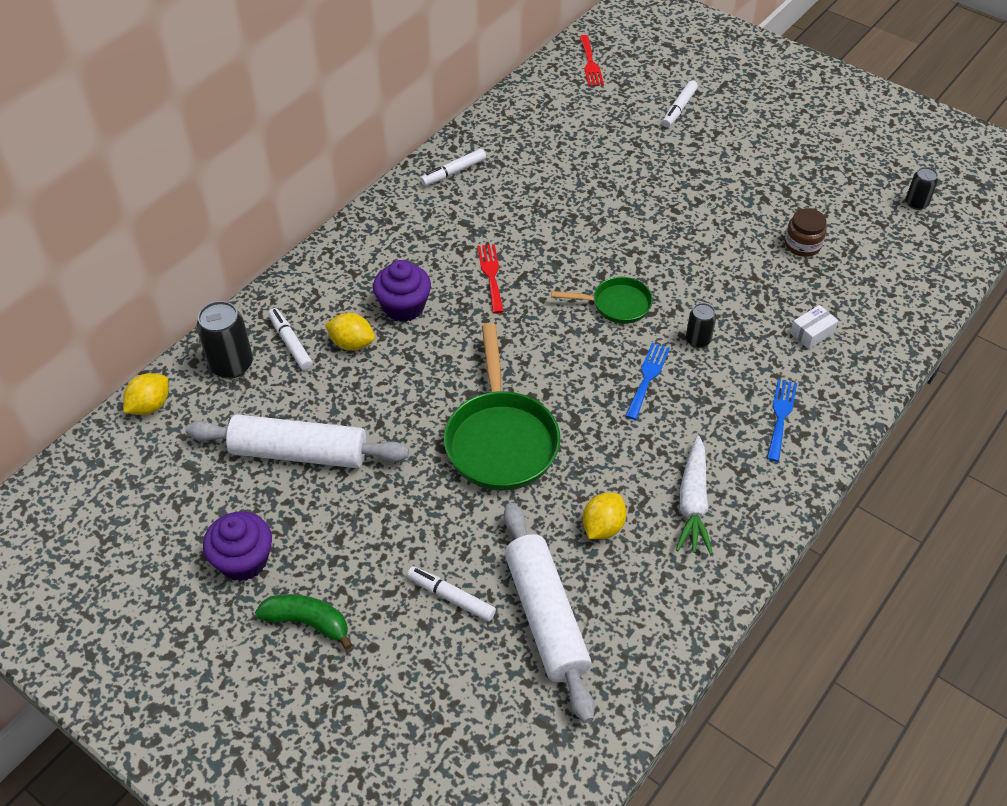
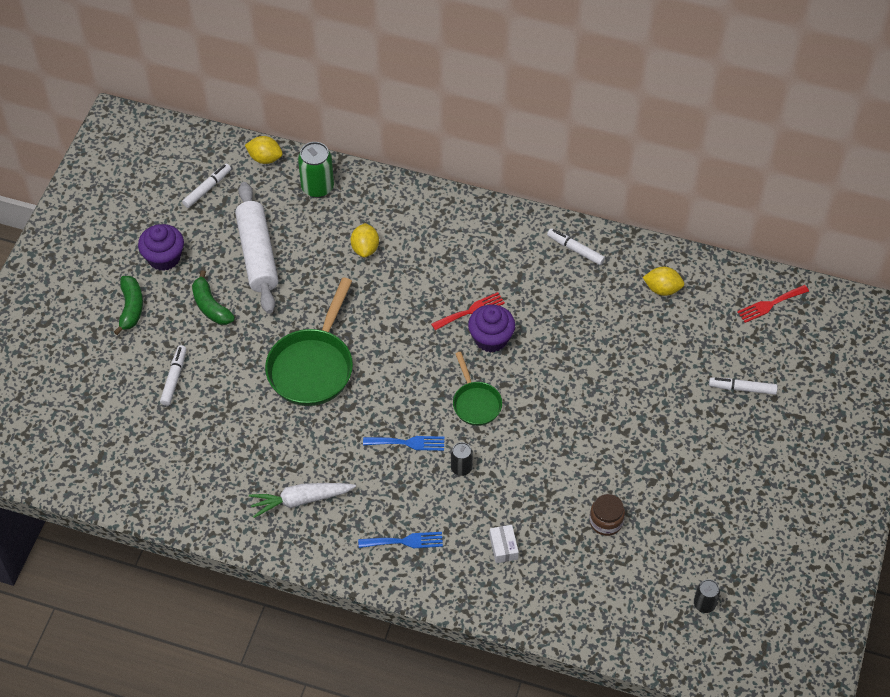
camera: 70 degrees right, 5 degrees up
black can [197,301,253,378] -> green can [298,142,334,198]
white marker [268,308,313,370] -> white marker moved to [182,164,231,208]
purple cupcake [373,260,431,322] -> purple cupcake moved to [468,304,515,353]
green pan [444,323,560,491] -> green pan turned 45 degrees counterclockwise [265,277,353,406]
white rolling pin [504,503,595,723] -> none
yellow lemon [583,493,627,539] -> yellow lemon moved to [643,267,685,296]
white box [790,305,838,349] -> white box turned 45 degrees clockwise [489,525,519,563]
none -> green banana [192,270,235,325]

